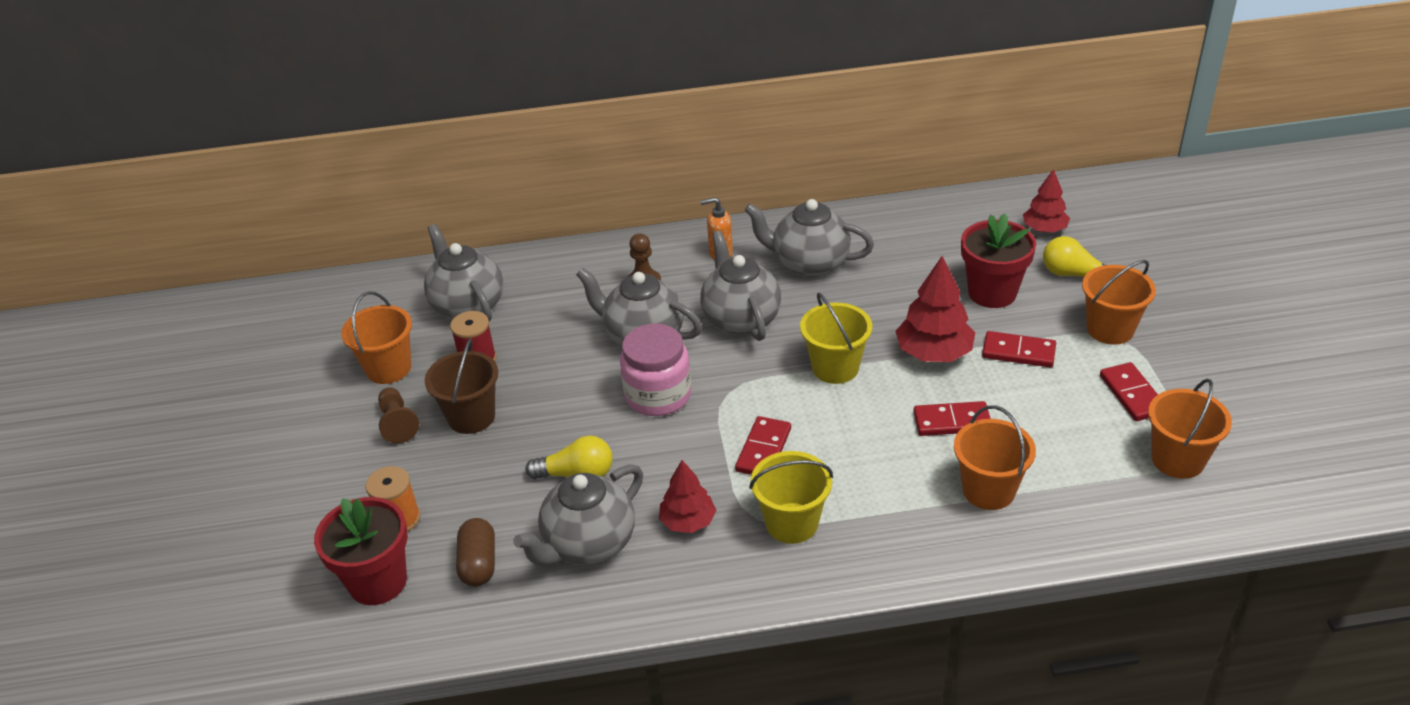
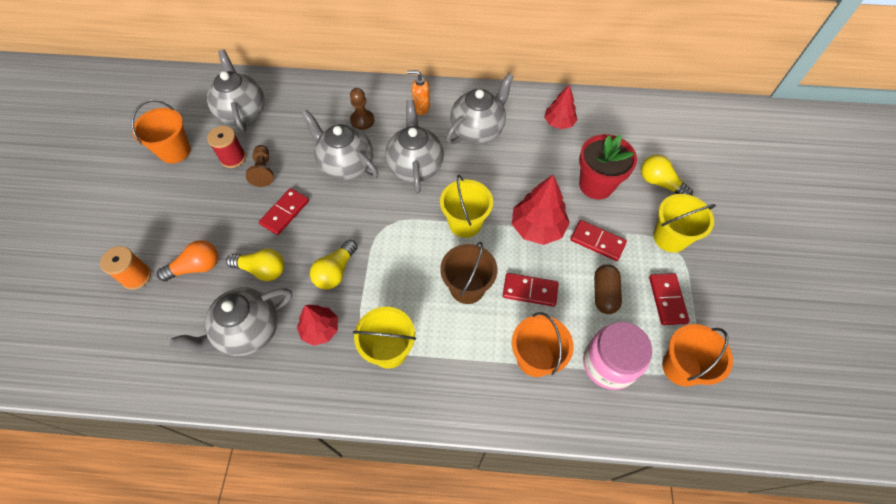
camera: 10 degrees right, 20 degrees up
red flower pot [314,497,408,605] -> none
brown pawn [378,387,419,444] -> brown pawn moved to [246,145,274,187]
brown bucket [425,338,498,434] -> brown bucket moved to [440,242,498,304]
brown capsule [456,518,495,587] -> brown capsule moved to [594,264,622,314]
pink jar [620,324,691,416] -> pink jar moved to [583,322,652,390]
red domino [735,416,791,475] -> red domino moved to [259,188,309,235]
grey teapot [744,199,874,277] -> grey teapot turned 105 degrees clockwise [446,73,514,145]
red tree [1023,169,1070,232] -> red tree moved to [544,84,577,129]
orange bucket [1082,260,1156,345] -> yellow bucket [653,194,716,253]
none -> orange light bulb [157,240,218,281]
none -> yellow light bulb [310,240,358,290]

